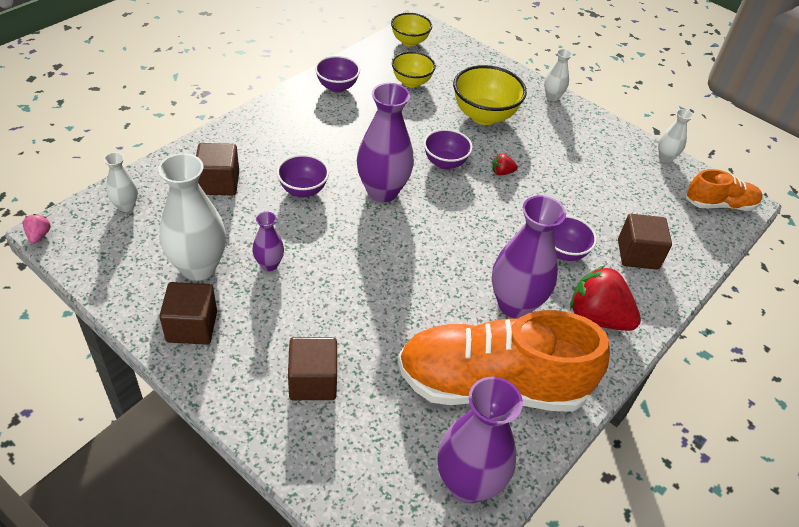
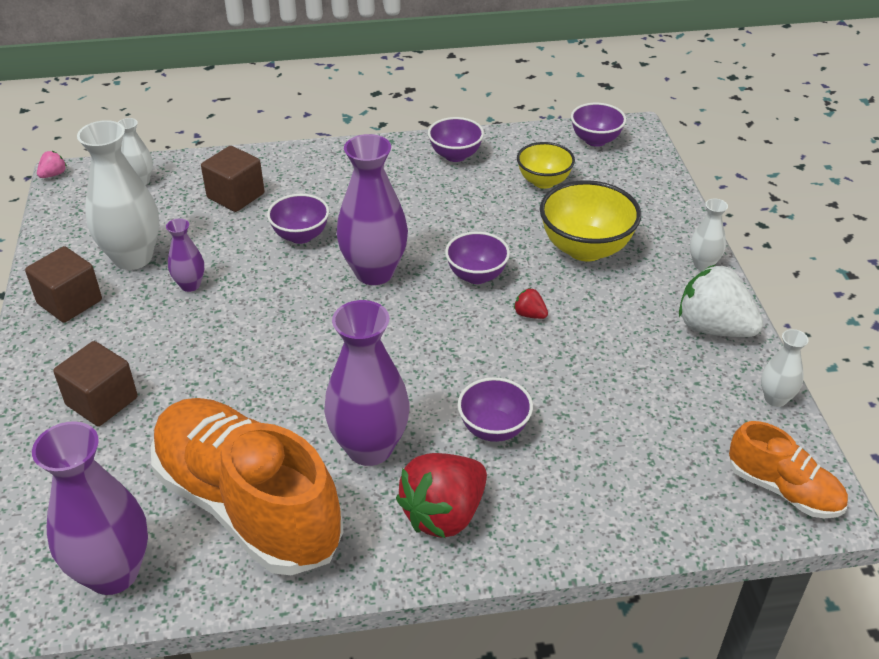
camera: 45 degrees right, 5 degrees down
yellow bowl [391,13,432,47] -> purple bowl [571,103,626,147]
red strawberry [570,265,641,331] -> red strawberry turned 120 degrees counterclockwise [396,453,487,538]
brown cube [618,214,672,270] -> none
none -> white strawberry [679,264,764,337]

